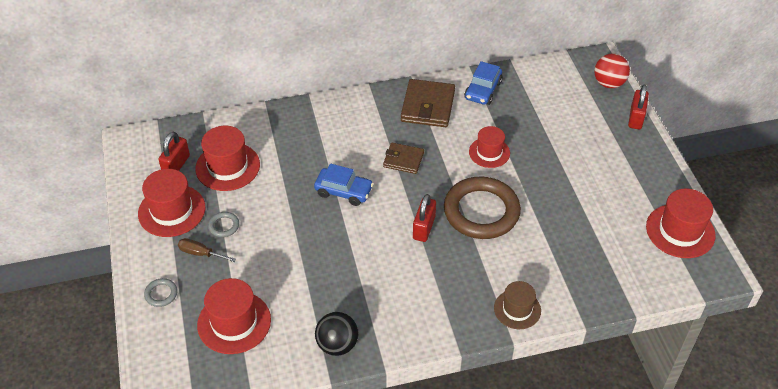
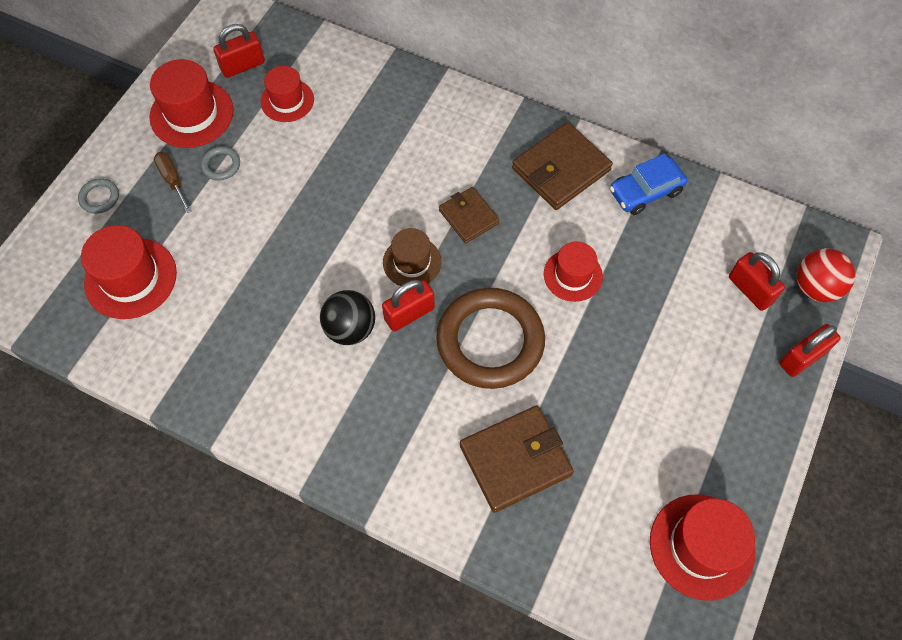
camera: 40 degrees right, 15 degrees up
red hat [195,126,260,191] -> red hat [261,66,314,122], size x0.65
blue car [314,164,373,206] -> none
black ball [315,312,359,356] -> black ball moved to [320,290,375,345]
brown hat [494,281,541,329] -> brown hat moved to [383,228,442,286]
none -> brown wallet [460,405,574,513]
none -> red padlock [729,252,785,311]

